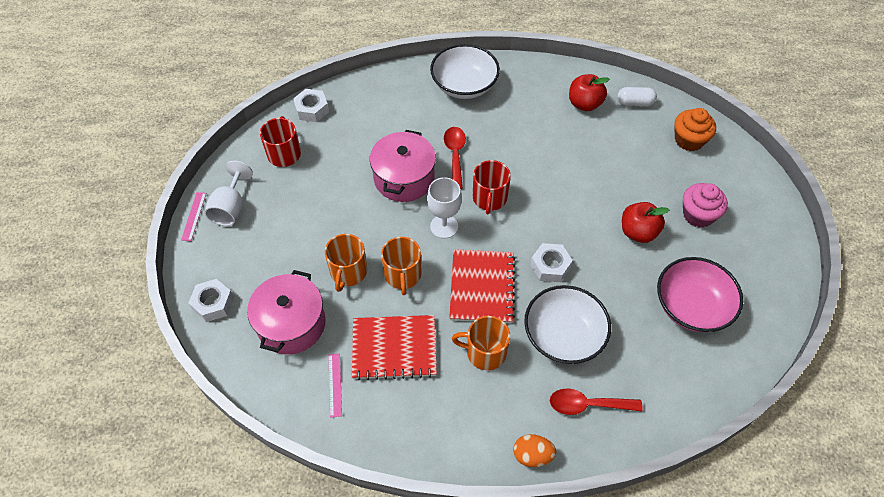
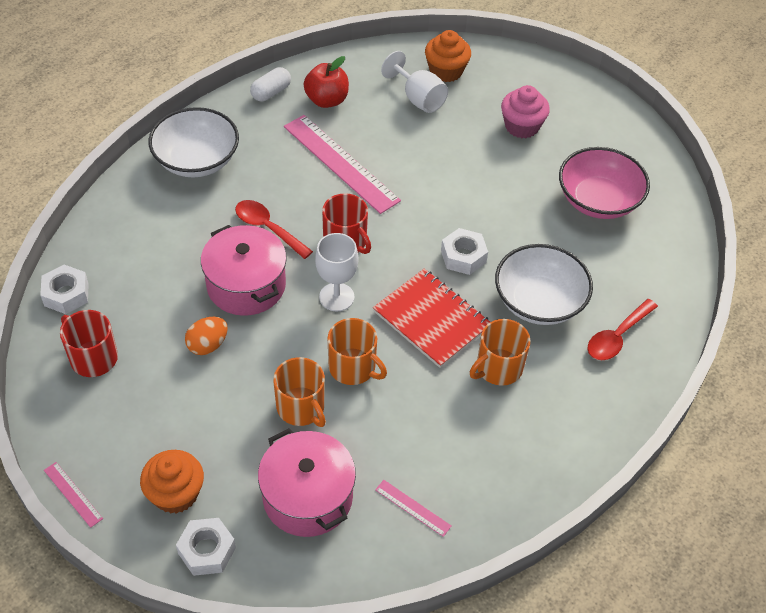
camera: 50 degrees left, 5 degrees down
white goblet [205,161,253,226] -> white goblet moved to [381,51,448,113]
red notebook [352,315,437,380] -> none
orange egg [513,434,556,467] -> orange egg moved to [185,317,228,355]
white capsule [617,87,657,106] -> white capsule moved to [250,67,291,101]
red apple [622,202,669,243] -> none
none -> orange cupcake [140,450,204,514]
none -> pink ruler [284,115,401,214]

